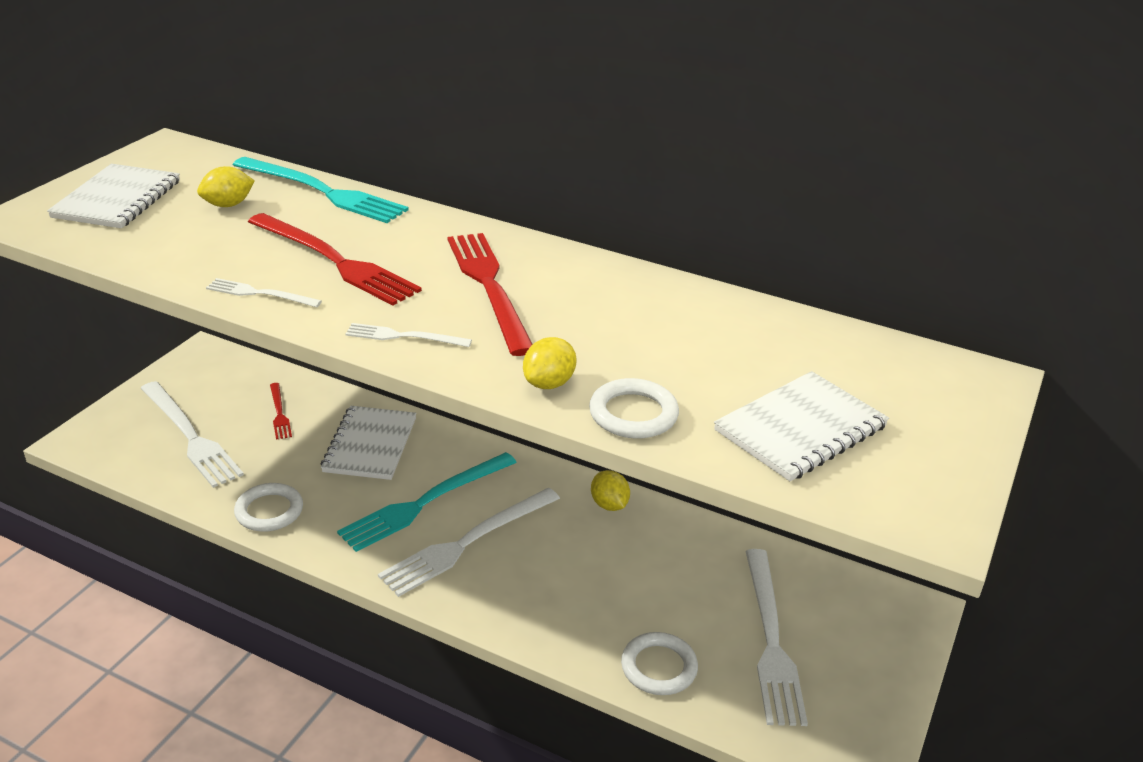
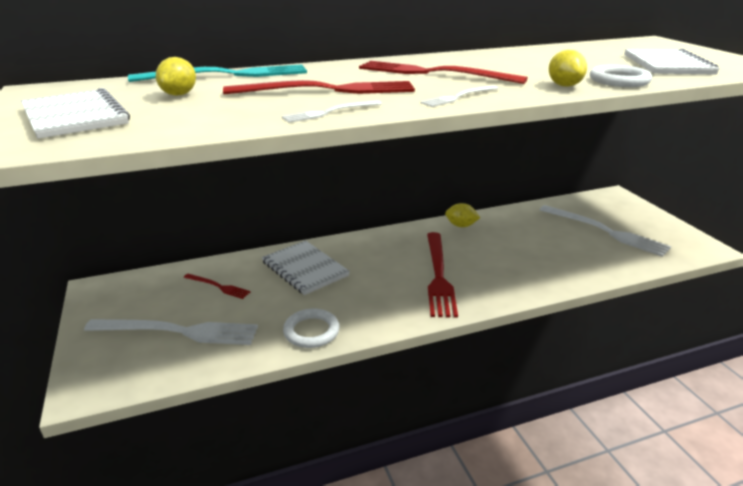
camera: 45 degrees left, 5 degrees down
turquoise fork [337,452,517,552] -> none
white fork [378,488,560,597] -> red fork [427,232,458,318]
white ring [621,632,698,695] -> none

